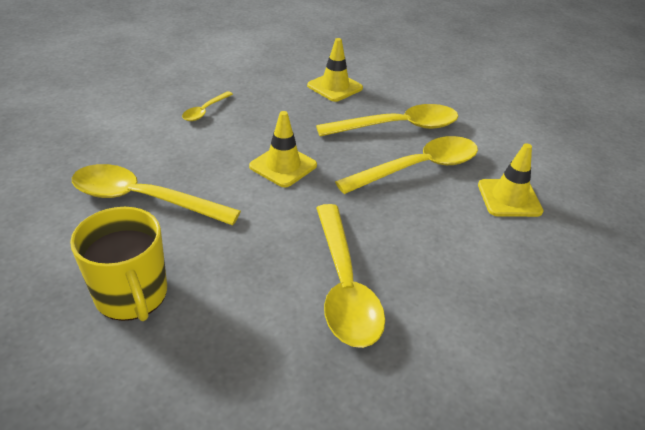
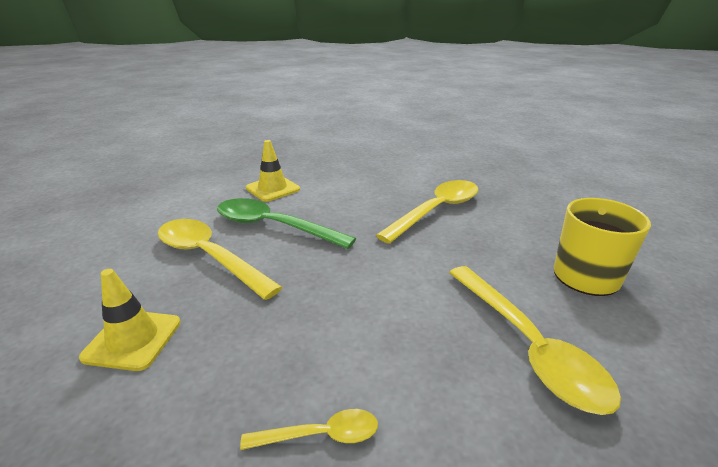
camera: 125 degrees left, 10 degrees down
yellow traffic cone [249,111,317,187] -> none
yellow spoon [335,136,478,194] -> green spoon [217,198,356,249]

